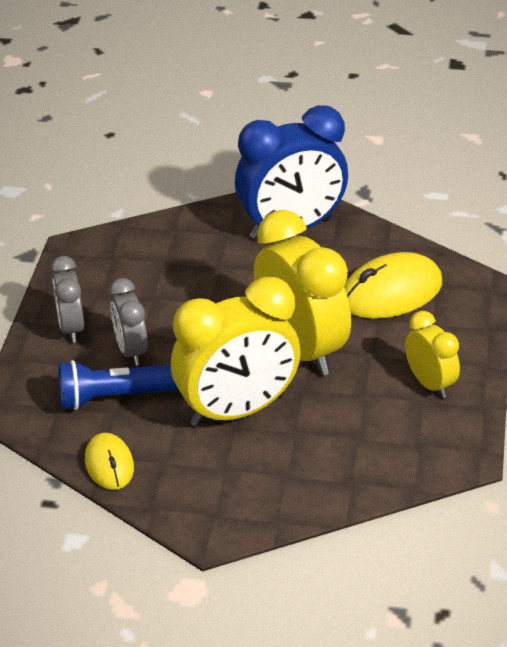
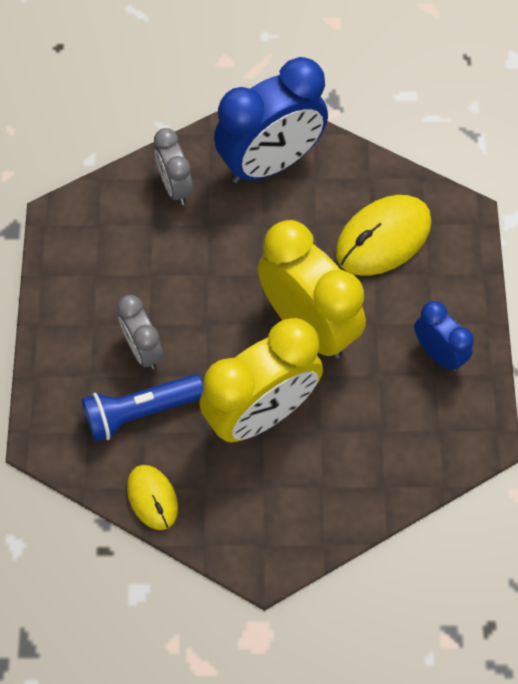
camera: 10 degrees left, 25 degrees up
grey clock [51,256,84,343] -> grey clock moved to [154,128,193,205]
yellow clock [405,311,460,398] -> blue clock [414,301,474,371]

